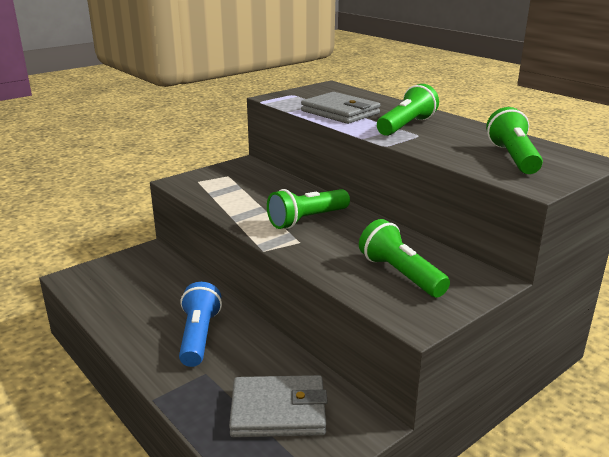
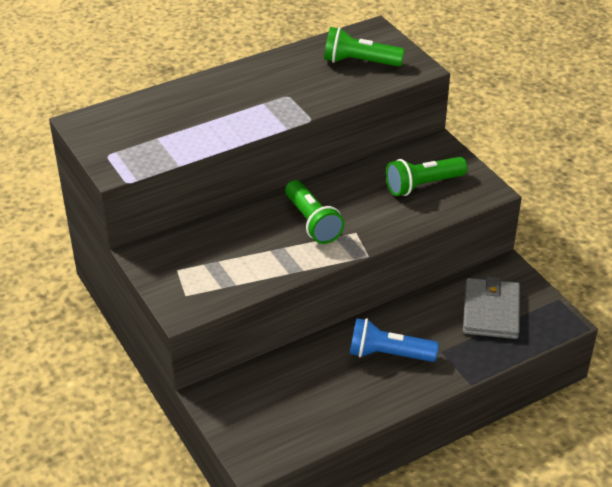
camera: 80 degrees left, 15 degrees up
grey wallet [301,92,380,124] -> none
green flashlight [377,84,439,136] -> none

